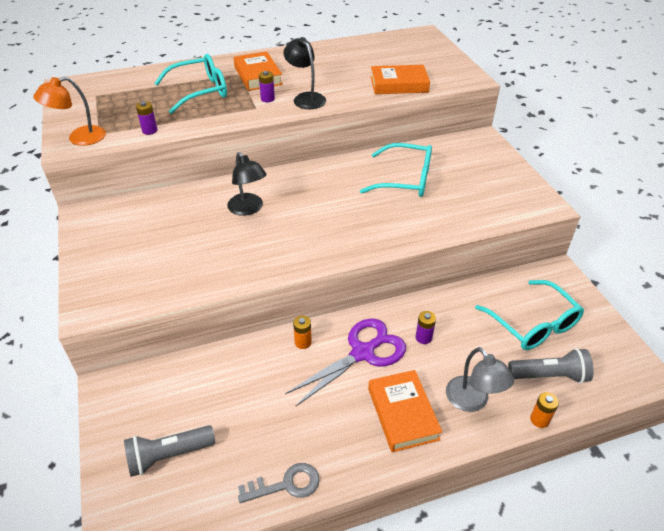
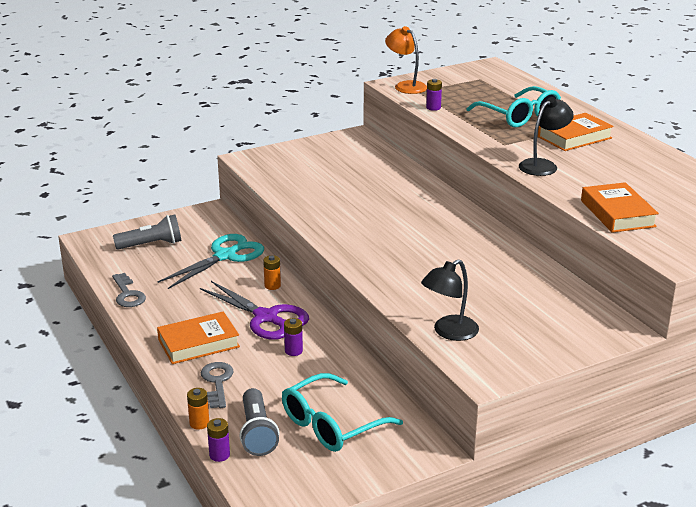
camera: 80 degrees right, 15 degrees down
grey flashlight [124,425,215,477] -> grey flashlight turned 105 degrees clockwise [113,214,181,249]
black lamp [227,152,267,216] -> black lamp moved to [421,259,479,341]
purple battery [259,71,275,102] -> purple battery moved to [207,418,230,462]
turquoise glasses [360,143,432,197] -> none
grey lamp [446,347,514,412] -> grey key [201,362,234,408]
none -> turquoise scissors [158,234,264,289]

